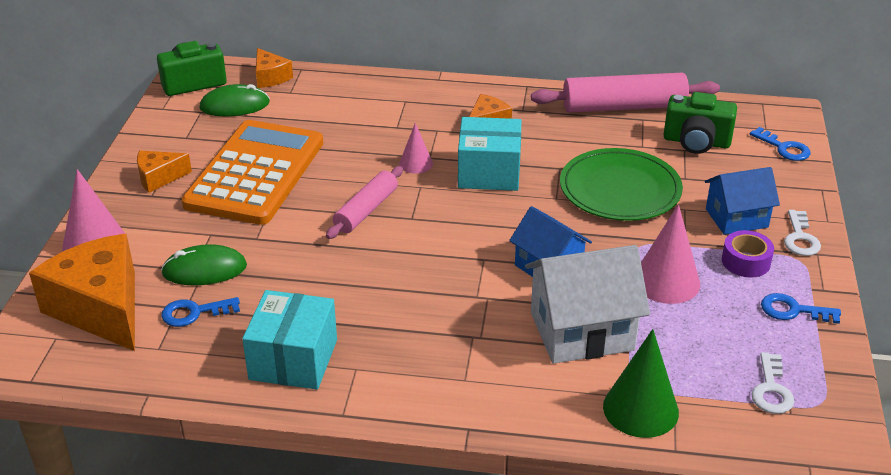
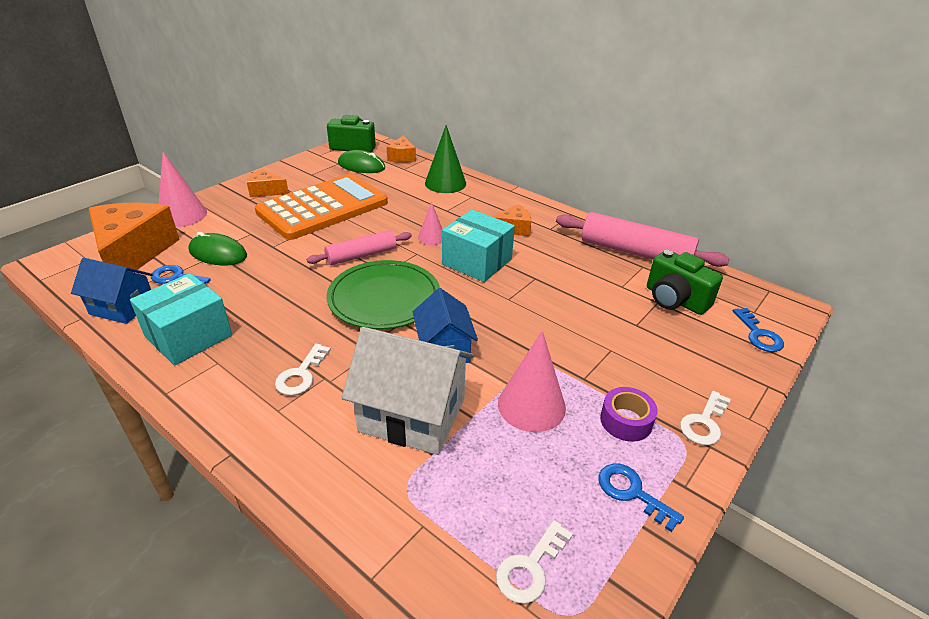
camera: 30 degrees right, 0 degrees up
green plate [560,148,683,221] -> green plate moved to [327,260,440,329]
green cone [603,329,679,438] -> green cone moved to [425,125,466,193]
blue house [705,167,780,235] -> blue house moved to [71,258,153,324]
none -> white key [275,344,331,395]

